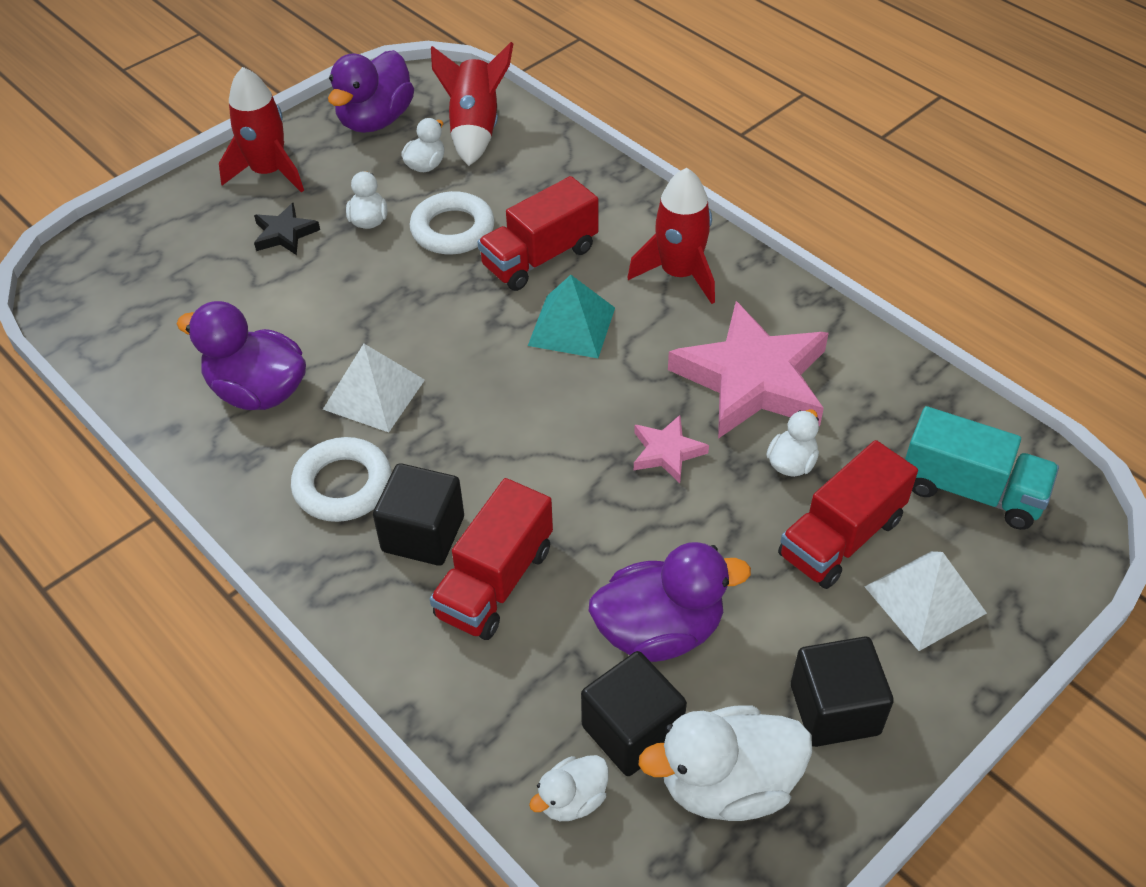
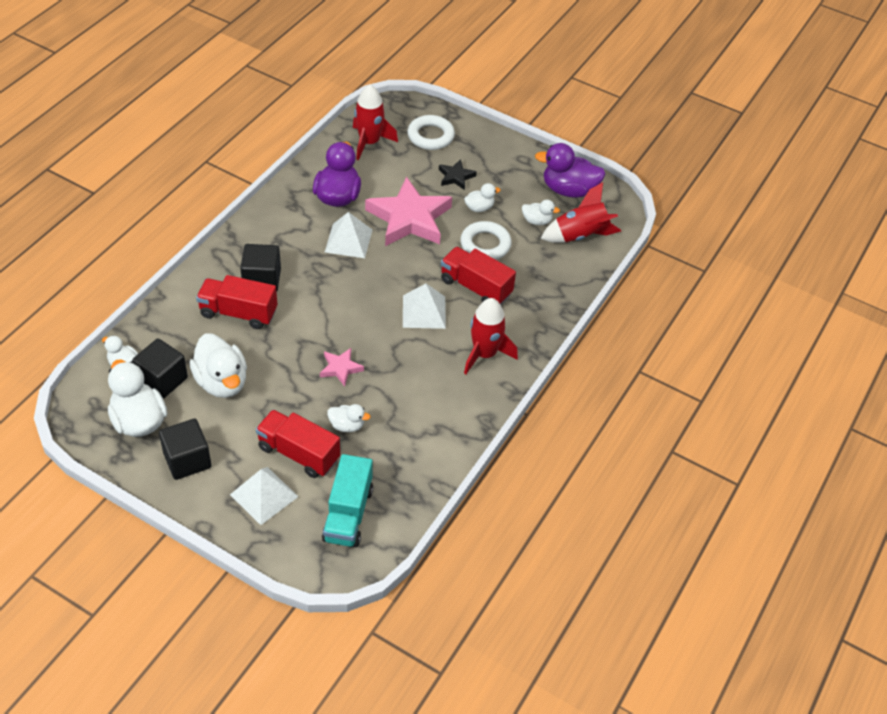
camera: 70 degrees right, 0 degrees up
red rocket [219,67,304,192] -> red rocket moved to [353,85,398,160]
white ring [291,437,392,522] -> white ring moved to [407,115,455,150]
turquoise pyramid [528,275,615,358] -> white pyramid [403,284,446,329]
purple duck [589,542,751,662] -> white duck [189,333,247,398]
pink star [668,301,829,439] -> pink star moved to [365,177,452,246]

